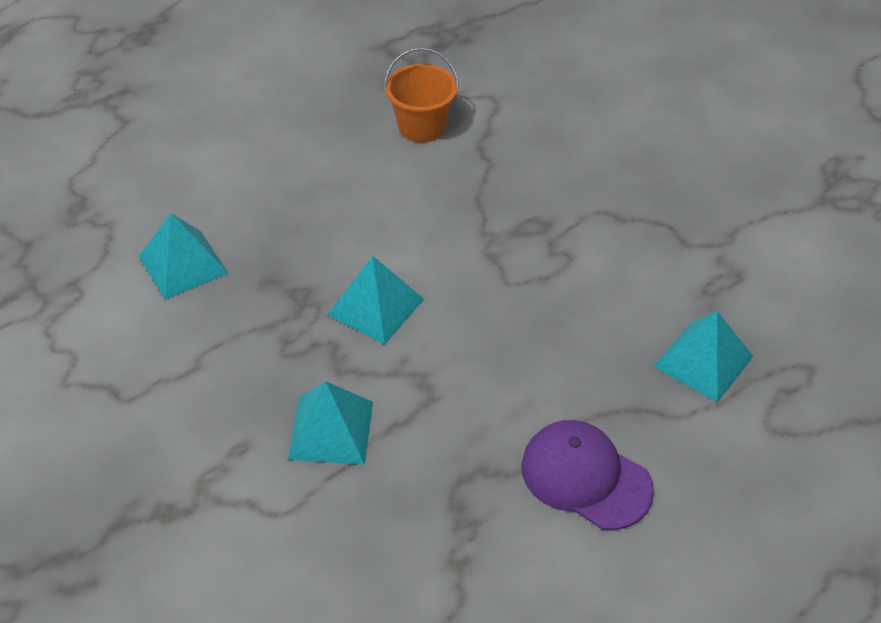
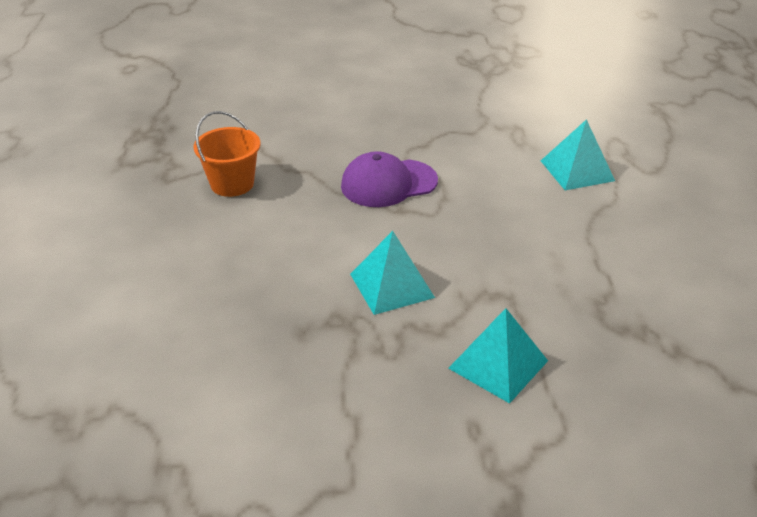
camera: 55 degrees left, 10 degrees down
turquoise pyramid [139,213,228,300] -> none
purple cap [521,420,654,530] -> purple cap moved to [341,151,438,207]

